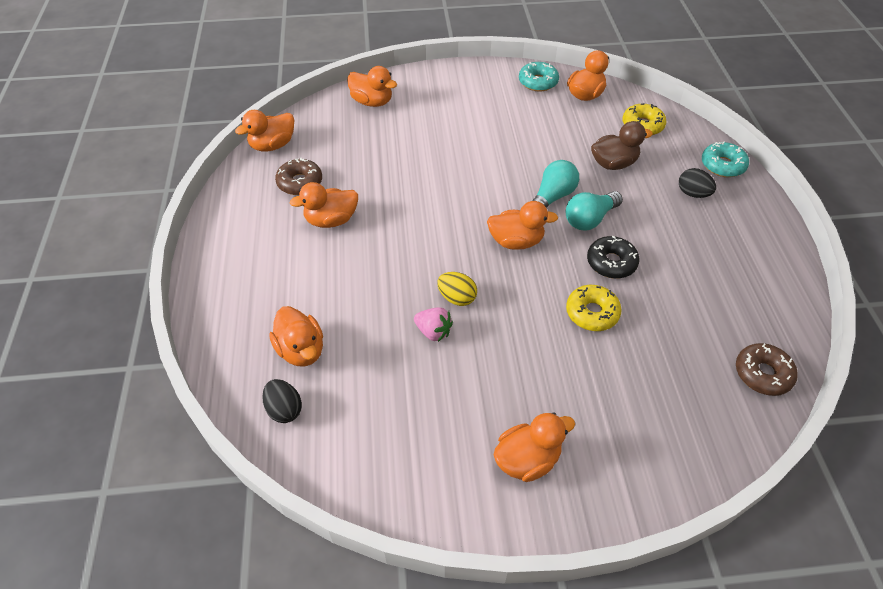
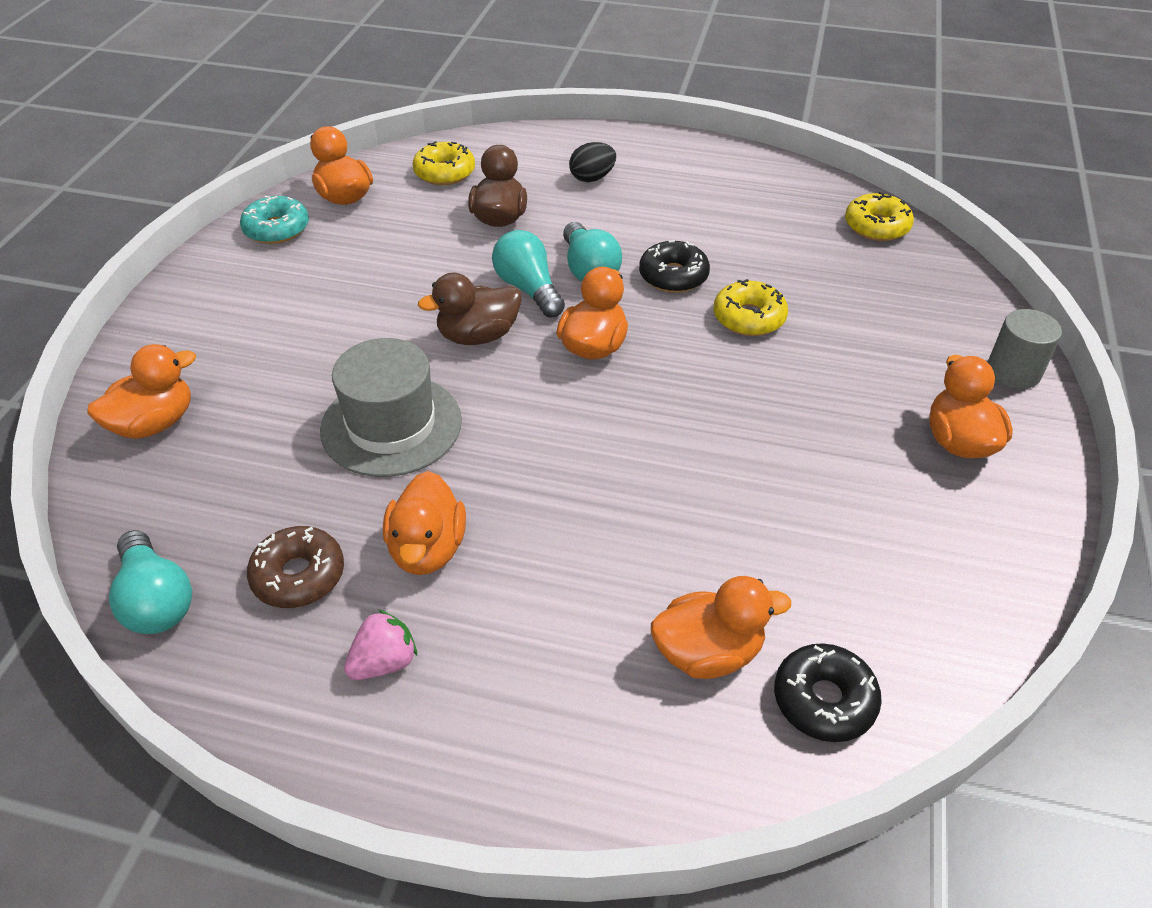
camera: 70 degrees left, 5 degrees down
orange duck [235,110,294,152] -> turquoise light bulb [109,530,192,634]
black egg [262,379,302,423] -> black donut [774,643,882,742]
pink strawberry [414,308,453,342] -> pink strawberry moved to [344,610,417,680]
yellow egg [437,272,477,306] -> none
turquoise donut [702,141,749,177] -> none
brown donut [736,343,798,396] -> yellow donut [845,192,914,241]
none -> grey hat [320,338,462,477]
none -> brown duck [418,272,521,345]
none -> grey cylinder [988,309,1062,389]

